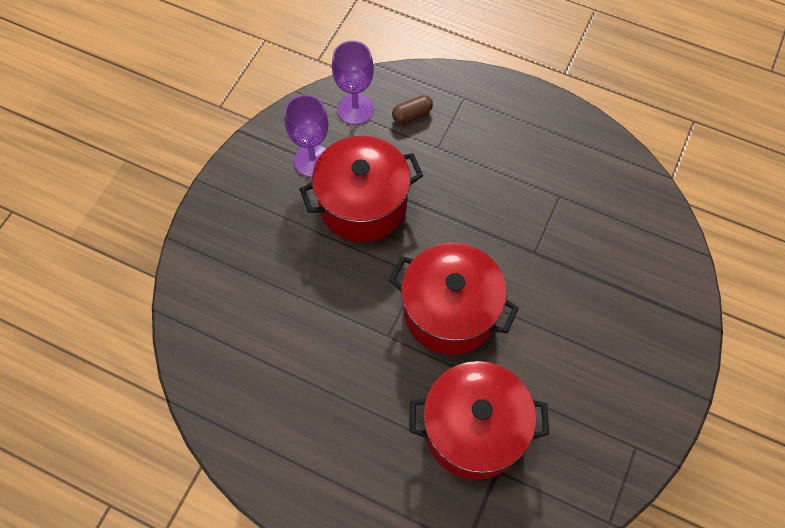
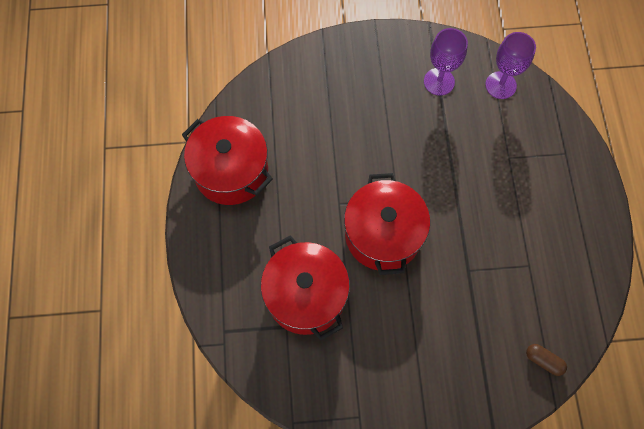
camera: 60 degrees right, 5 degrees up
red pot [299,136,423,242] -> red pot moved to [182,116,273,205]
brown capsule [392,95,433,123] -> brown capsule moved to [526,344,567,376]

